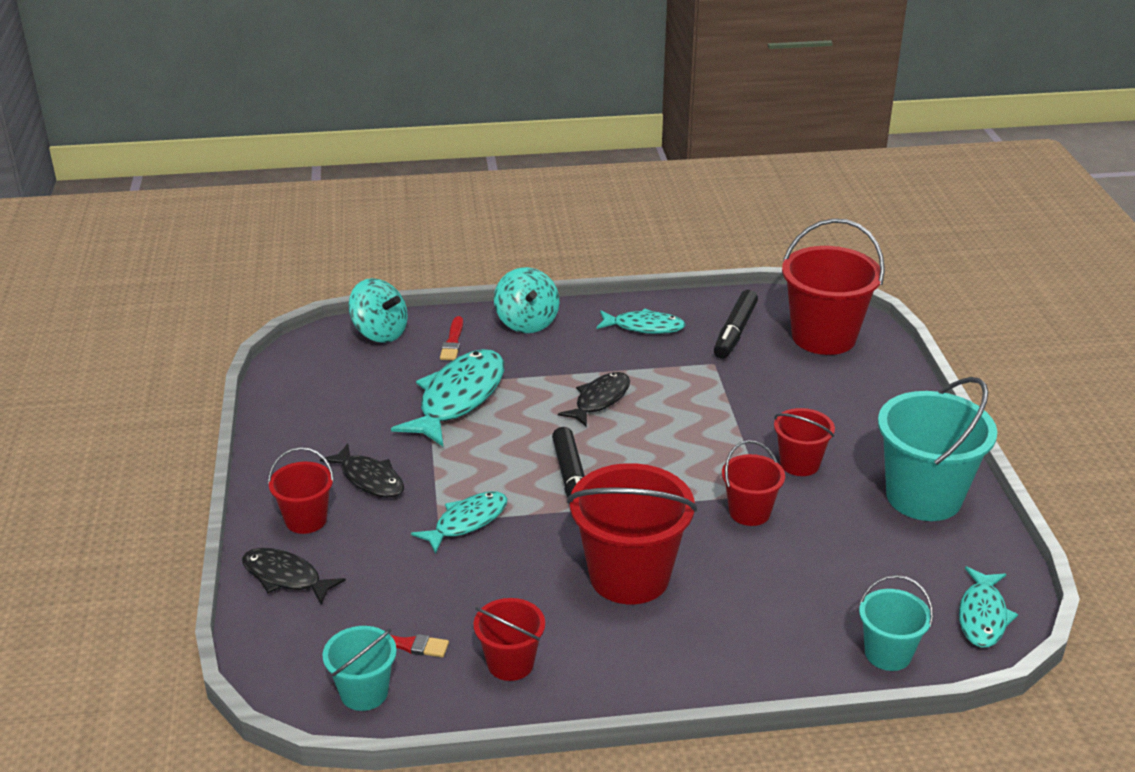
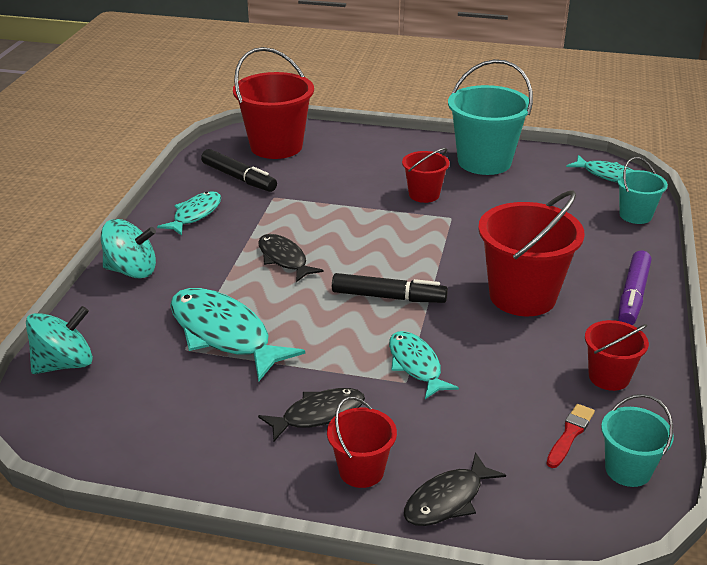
camera: 70 degrees left, 0 degrees up
red brush [440,316,463,360] -> none
red bucket [722,440,785,526] -> none
none -> purple marker [618,251,651,325]

